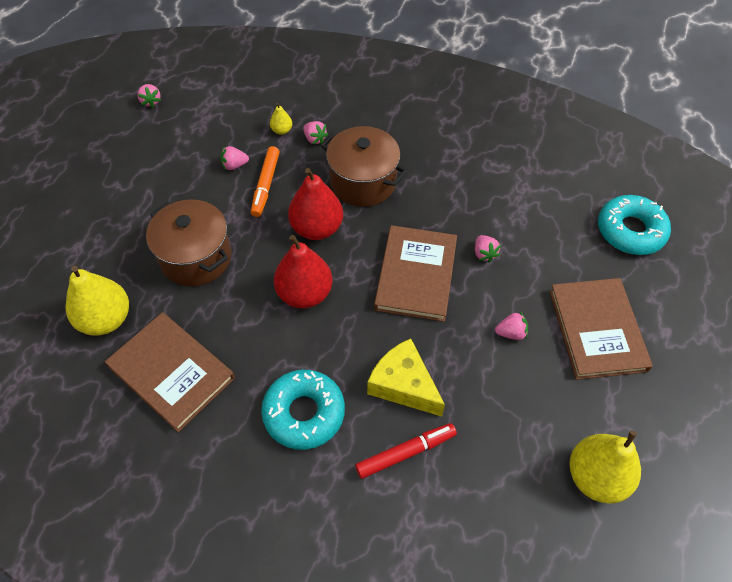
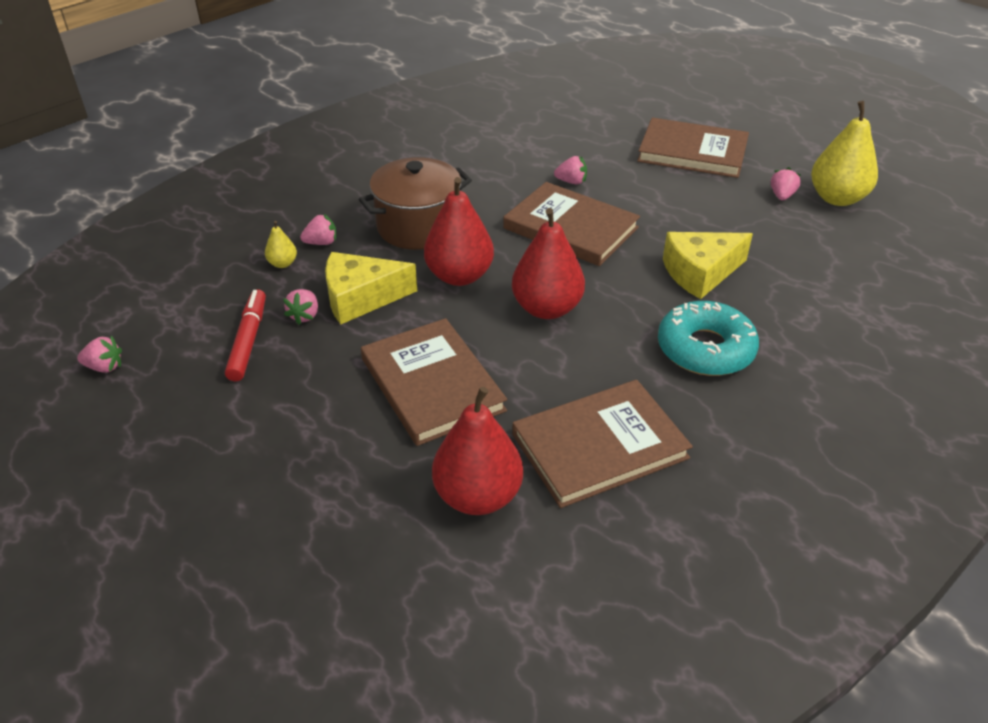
camera: 65 degrees left, 15 degrees down
yellow pear [65,266,129,336] -> red pear [432,387,523,515]
brown pot [146,199,231,286] -> brown book [361,318,507,446]
orange marker [251,146,280,217] -> yellow cheese [325,252,417,324]
red marker [355,423,457,479] -> red marker moved to [225,289,266,381]
pink strawberry [495,312,528,340] -> pink strawberry moved to [771,167,801,200]
turquoise donut [598,195,671,255] -> none

